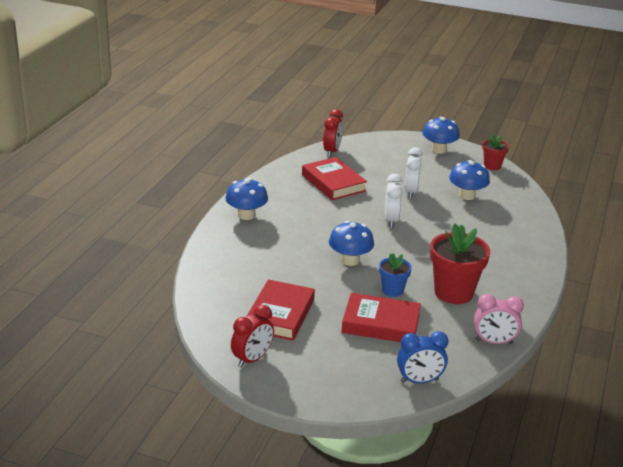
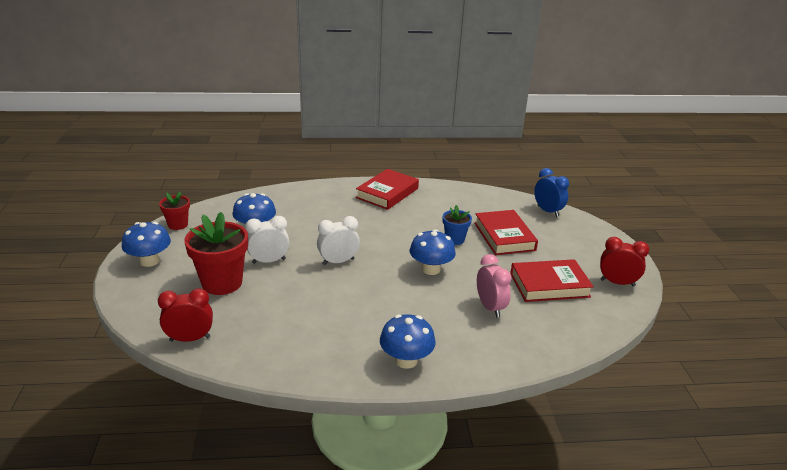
camera: 115 degrees left, 0 degrees up
red book [302,157,367,200] -> red book moved to [356,169,419,210]
red flower pot [430,224,490,304] -> red flower pot moved to [185,212,248,295]
pink clock [474,294,524,344] -> pink clock moved to [477,254,512,317]

